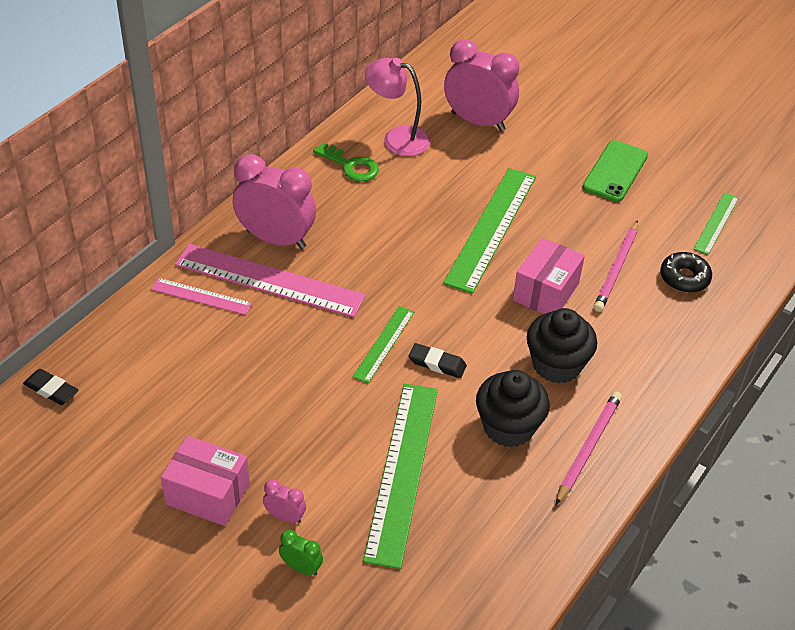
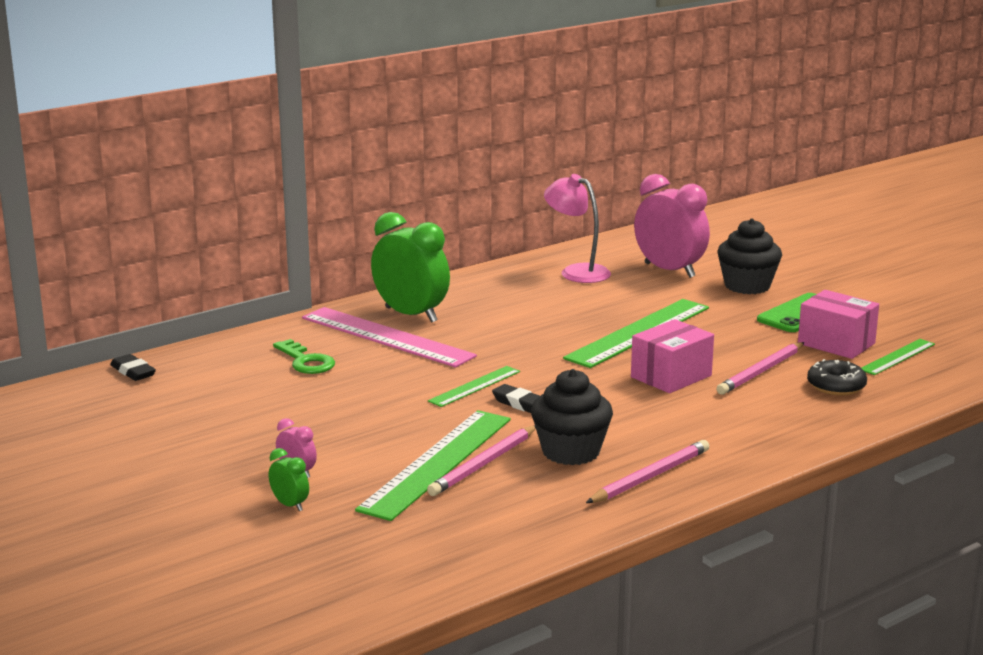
camera: 20 degrees right, 25 degrees down
pink ruler [151,278,252,315] -> none
pink box [161,435,250,526] -> pink box moved to [798,290,879,359]
pink clock [233,154,316,249] -> green clock [371,212,450,323]
green key [313,142,379,182] -> green key moved to [273,339,335,374]
black cupcake [527,308,597,384] -> black cupcake moved to [717,219,782,294]
none -> pink pencil [427,426,536,496]

